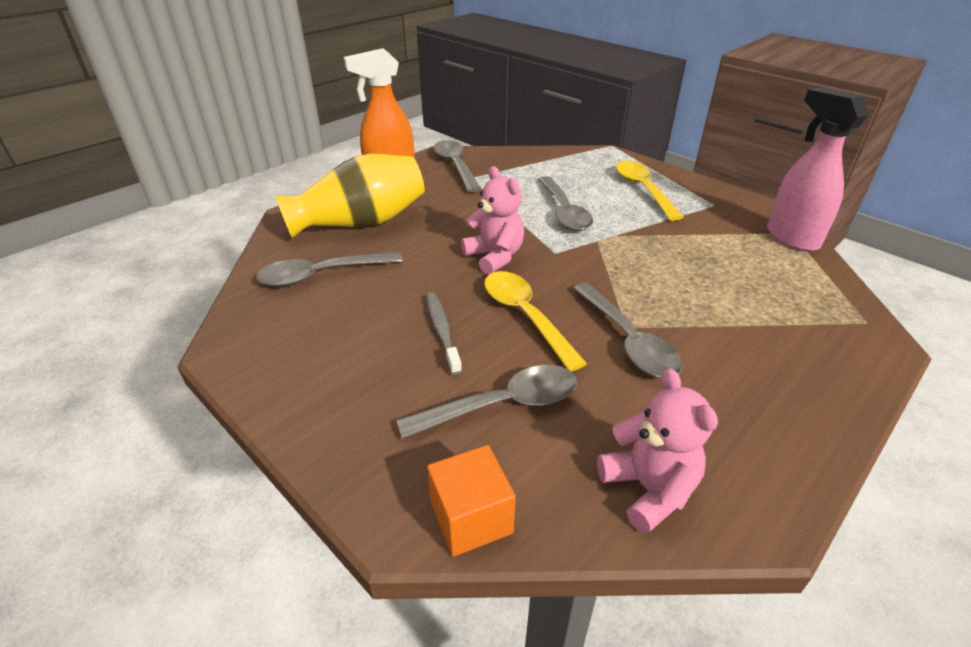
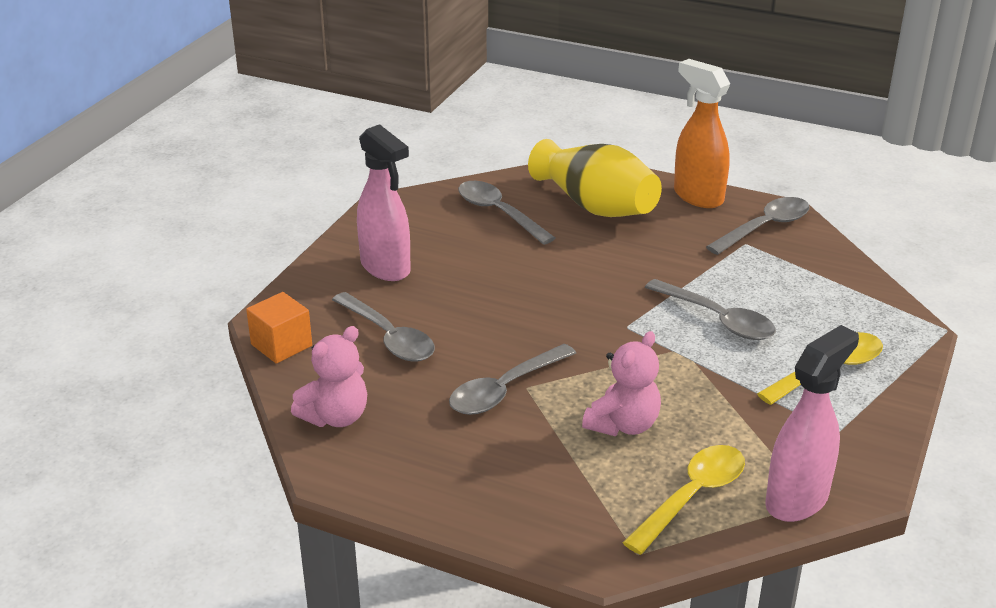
camera: 70 degrees right, 5 degrees down
grey toothbrush [426,292,462,375] -> none
pink teddy bear [461,166,524,275] -> pink teddy bear moved to [582,331,661,436]
yellow spoon [484,271,587,372] -> yellow spoon moved to [622,445,745,555]
grey spoon [538,176,593,231] -> grey spoon turned 105 degrees counterclockwise [645,279,776,340]
none -> pink spray bottle [357,124,411,281]

